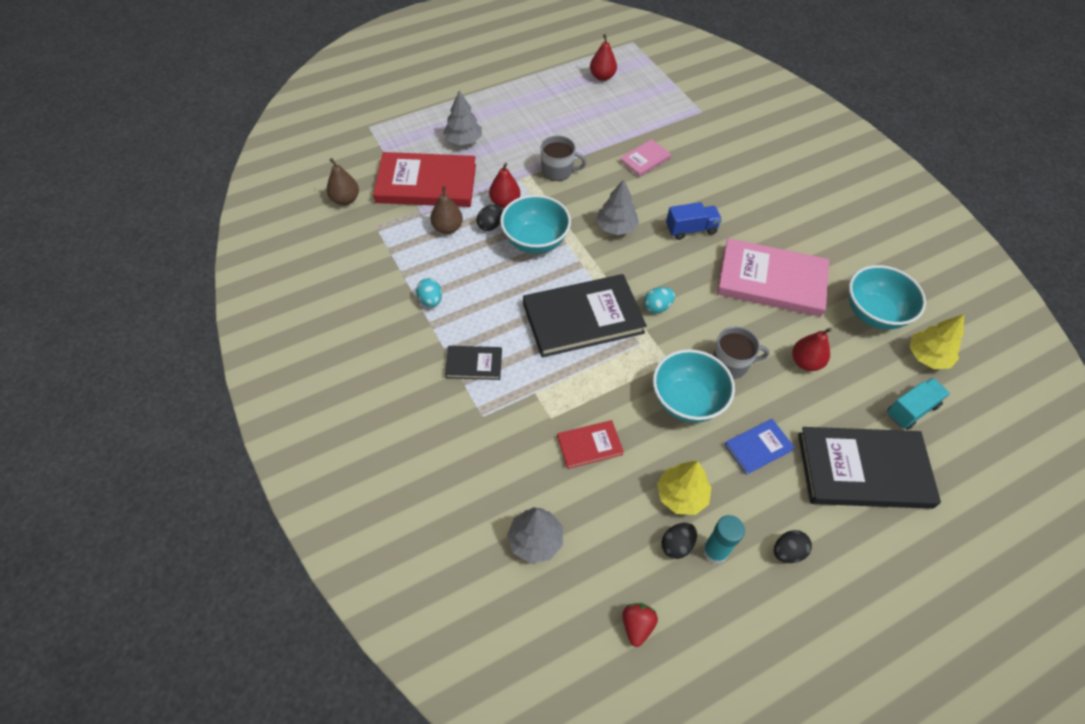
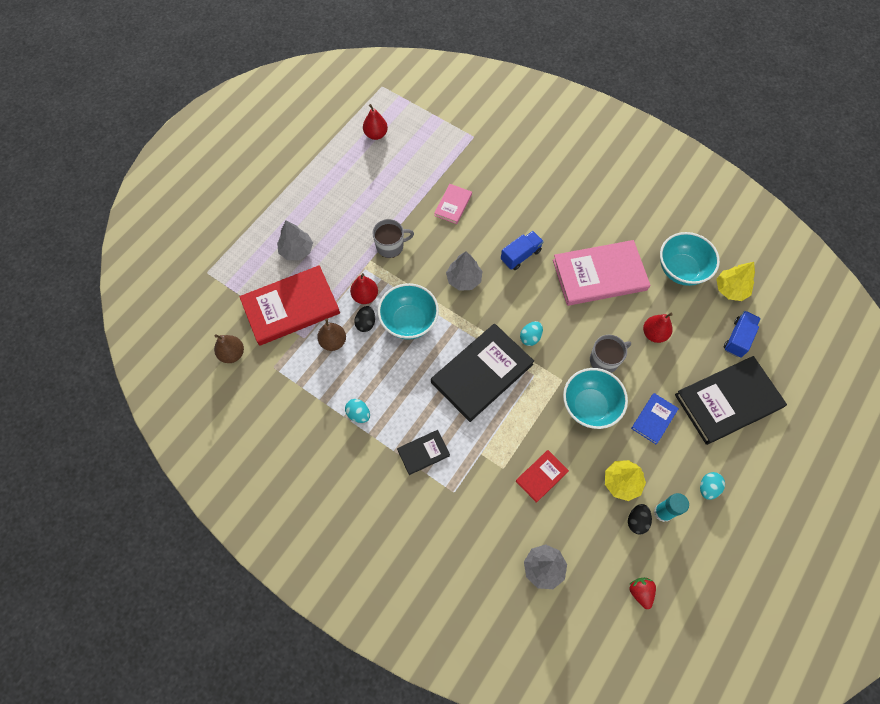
camera: 25 degrees left, 10 degrees up
black egg [774,530,812,563] -> turquoise egg [700,472,725,500]
turquoise truck [887,378,950,430] -> blue truck [724,311,761,358]

